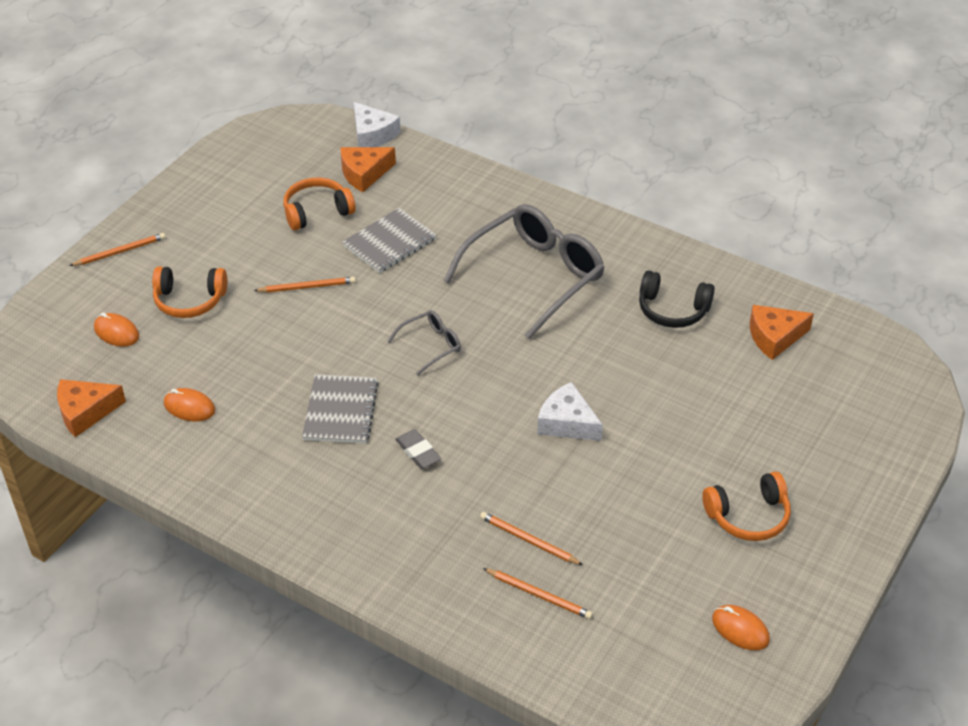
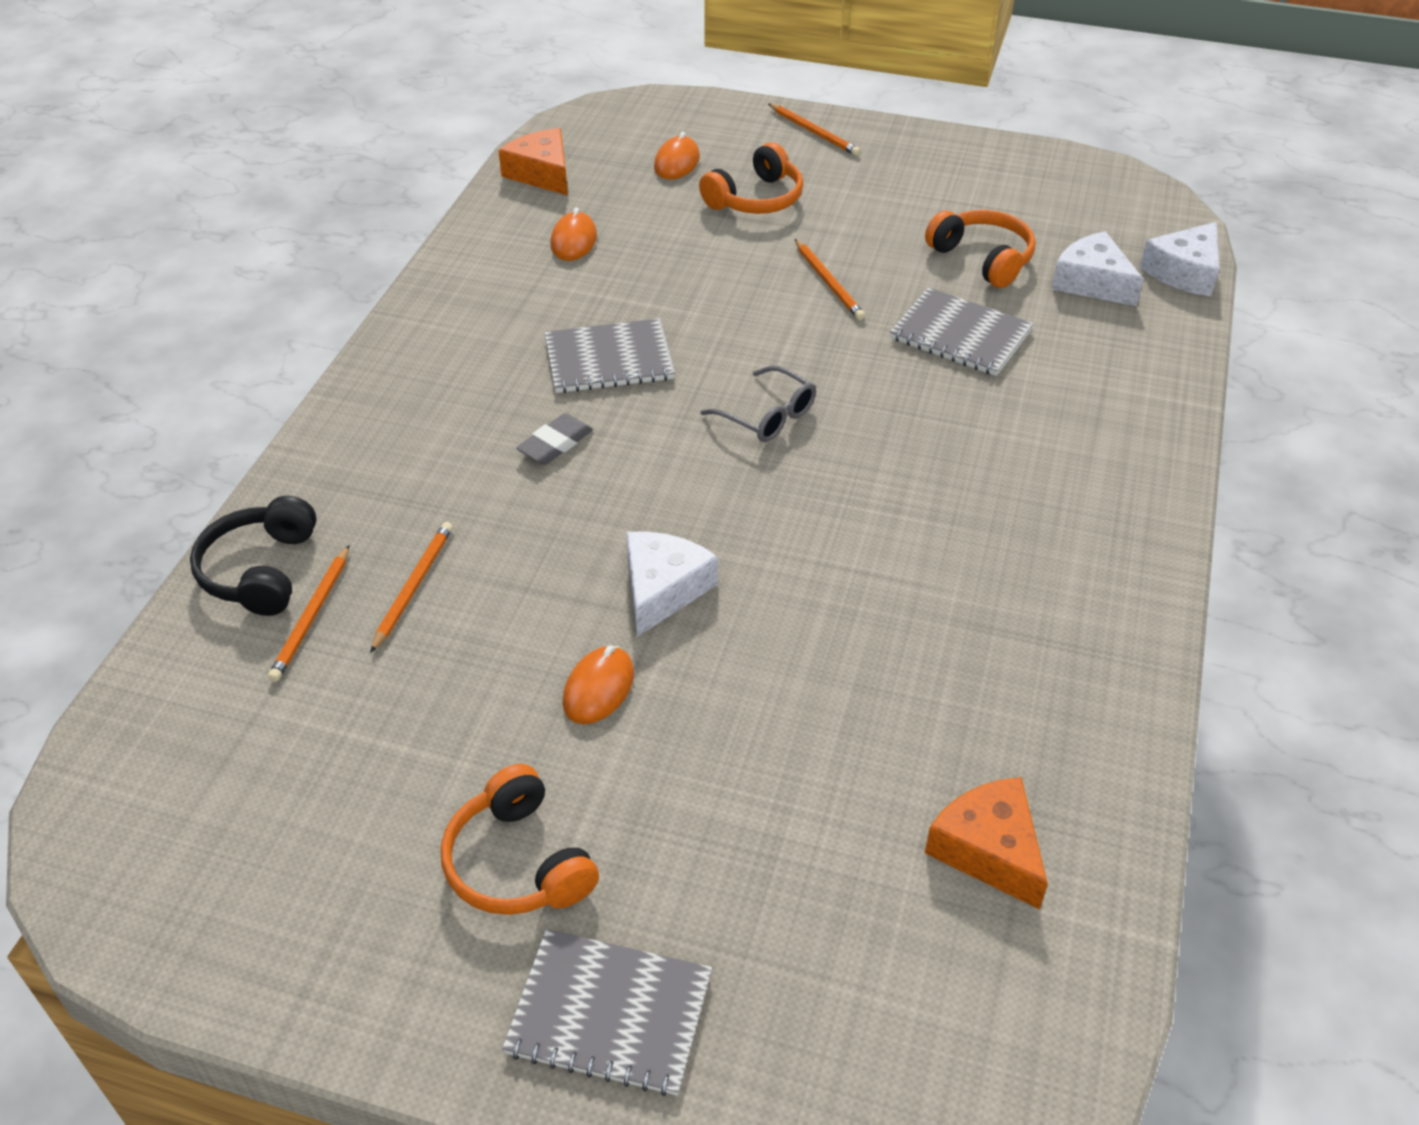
camera: 75 degrees right, 0 degrees up
orange headphones [152,266,227,318] -> orange headphones turned 120 degrees counterclockwise [699,142,803,214]
orange cheese [341,147,396,192] -> white cheese [1051,231,1144,306]
grey glasses [444,204,605,339] -> none
black headphones [639,271,715,328] -> black headphones moved to [190,496,317,616]
orange mouse [712,605,770,650] -> orange mouse moved to [563,646,634,724]
none -> grey notebook [502,929,712,1096]

